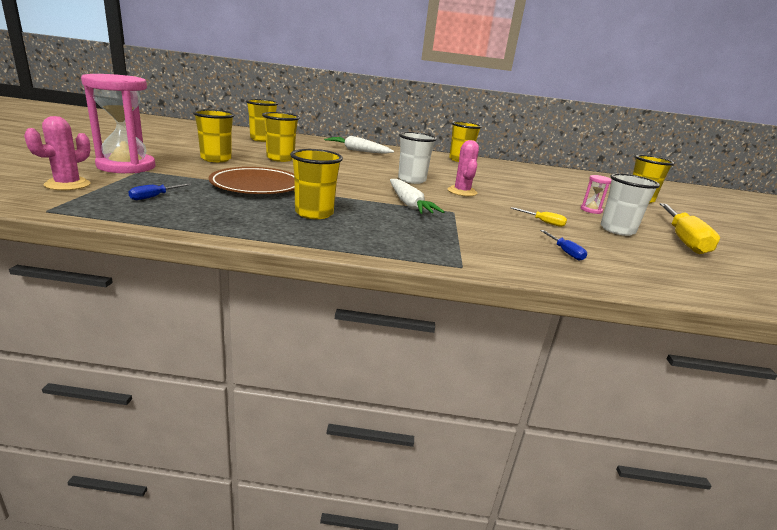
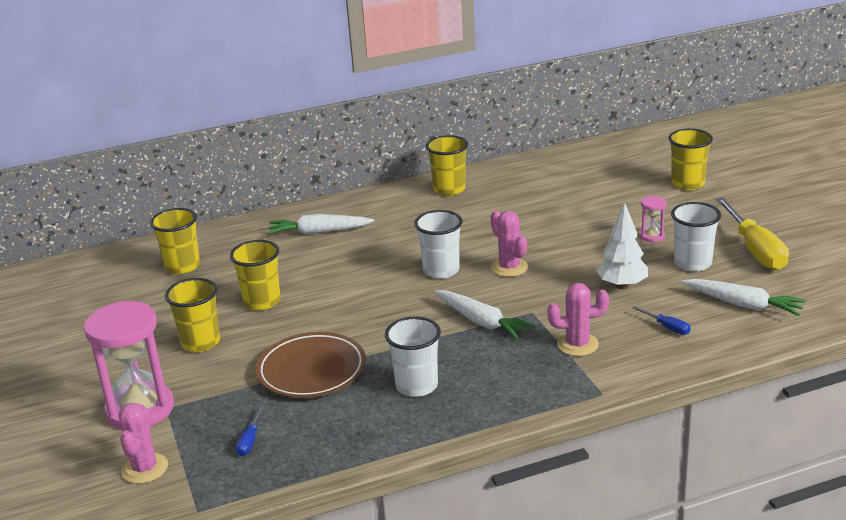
camera: 20 degrees left, 5 degrees up
yellow cup [290,149,343,219] -> white cup [385,316,441,397]
yellow screwdriver [511,207,567,227] -> white tree [596,203,648,289]
none -> pink cactus [547,283,609,356]
none -> white carrot [681,279,806,316]

